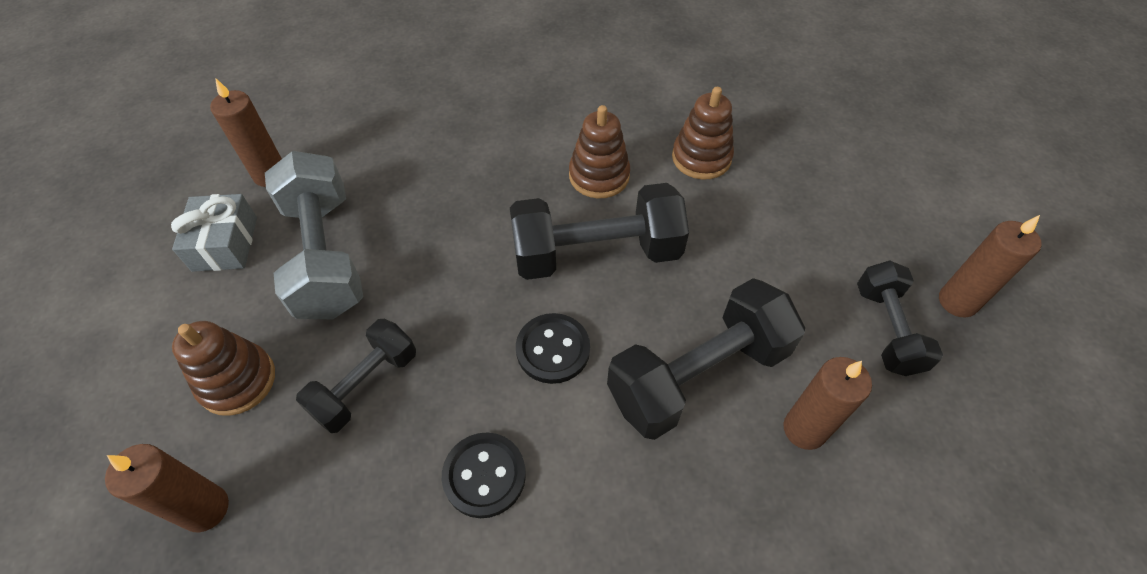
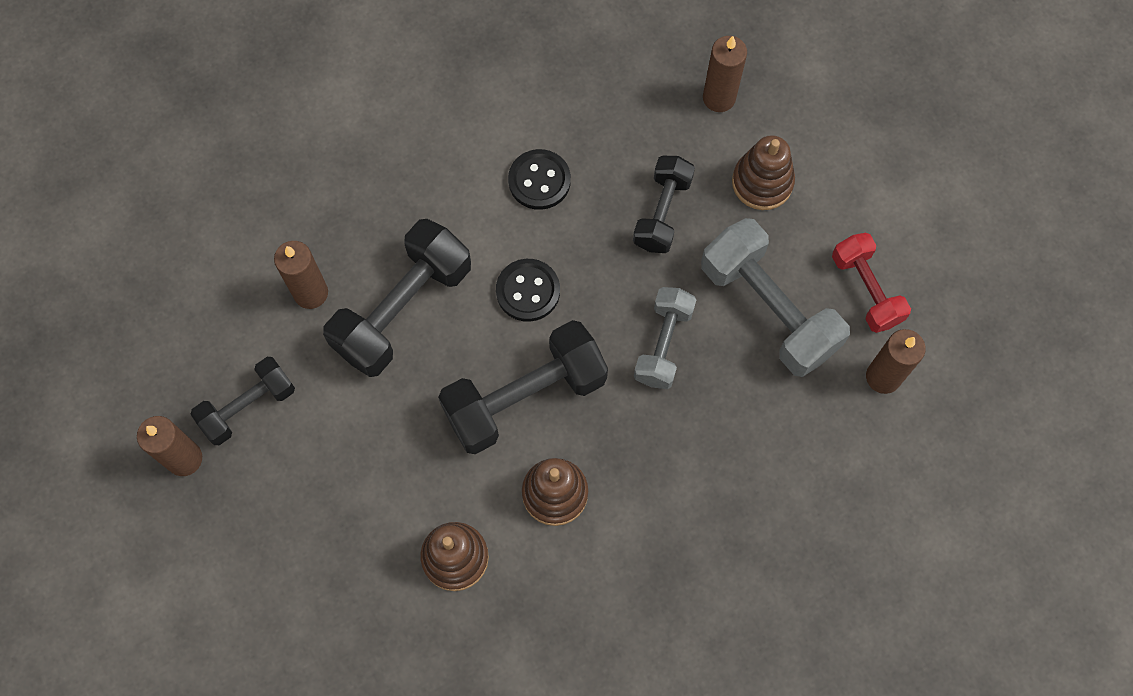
camera: 160 degrees right, 15 degrees up
grey gift [171,194,257,272] -> red dumbbell [832,233,911,333]
black dumbbell [857,260,943,376] -> black dumbbell turned 75 degrees clockwise [191,357,295,445]
none -> grey dumbbell [634,287,696,389]

